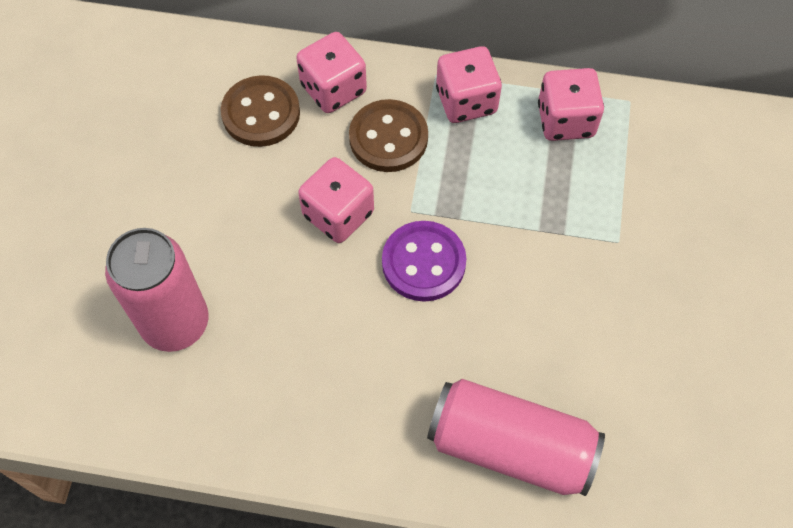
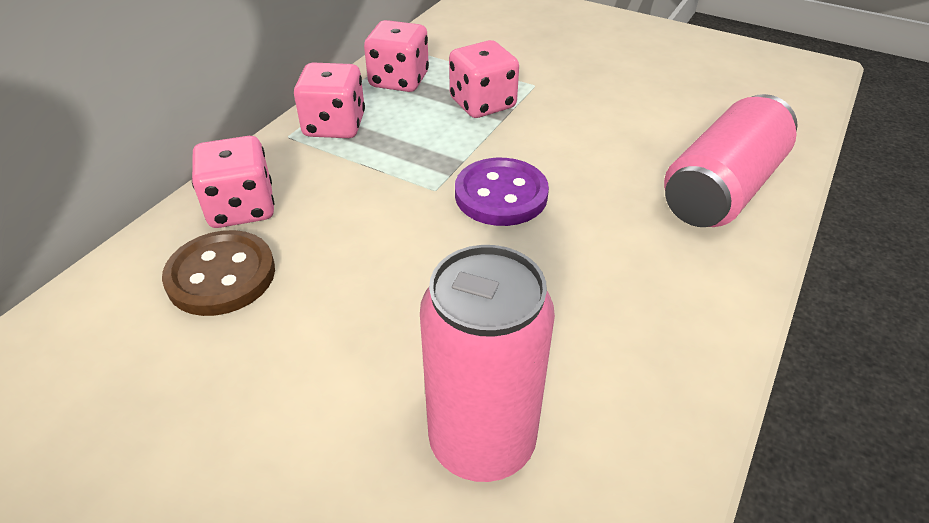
camera: 70 degrees left, 20 degrees down
pink dice [298,157,374,243] -> pink dice moved to [449,40,519,118]
brown button [349,99,428,172] -> none

